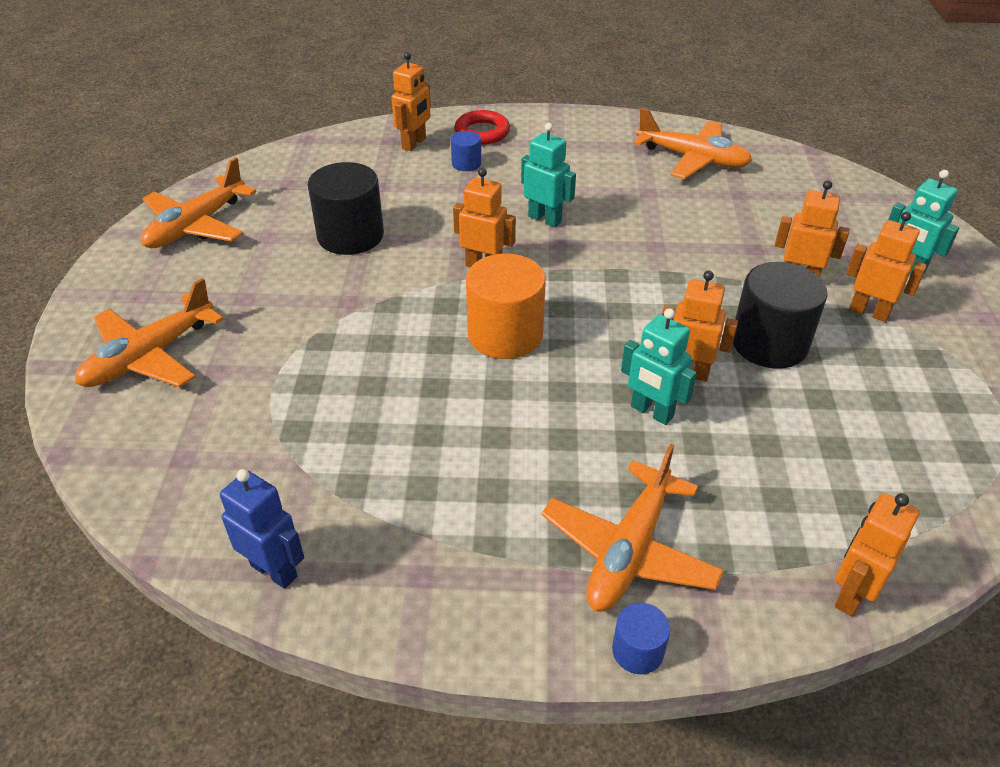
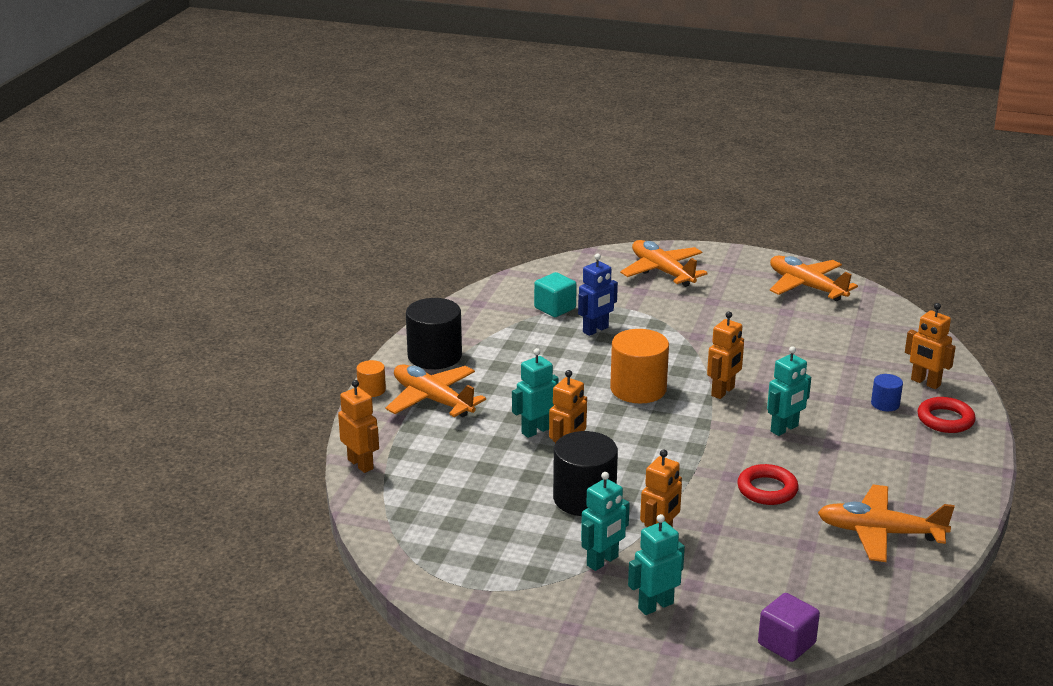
camera: 105 degrees right, 15 degrees down
blue robot [220,469,304,589] -> blue robot moved to [578,254,618,336]
black cylinder [308,162,384,255] -> black cylinder moved to [406,298,462,369]
blue cylinder [612,603,670,674] -> orange cylinder [356,360,386,397]
orange plane [634,108,753,179] -> orange plane turned 60 degrees clockwise [818,485,955,562]
orange robot [846,212,927,322] -> turquoise robot [581,472,630,571]
none -> turquoise cube [534,272,577,317]
none -> red ring [737,464,799,505]
none -> purple cube [758,593,820,662]

